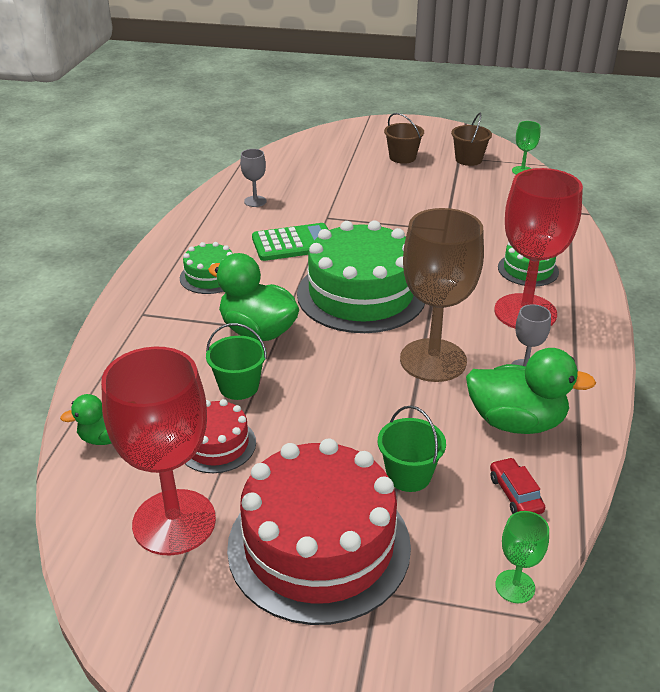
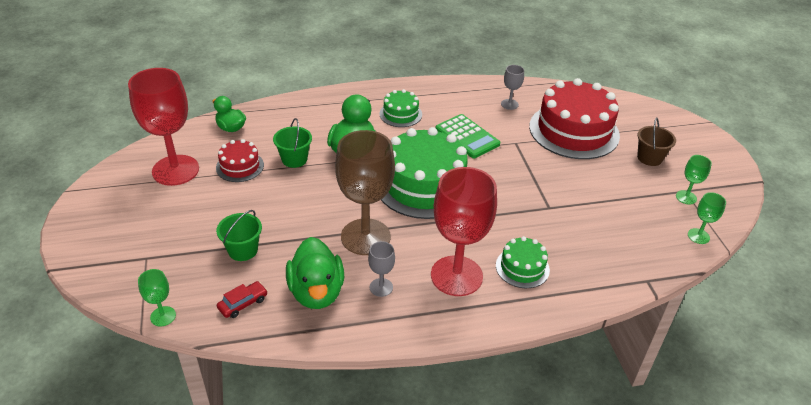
camera: 65 degrees right, 5 degrees up
red cake [227,438,411,625] -> red cake moved to [529,78,620,159]
brown bucket [451,113,492,166] -> green goblet [676,155,712,205]

